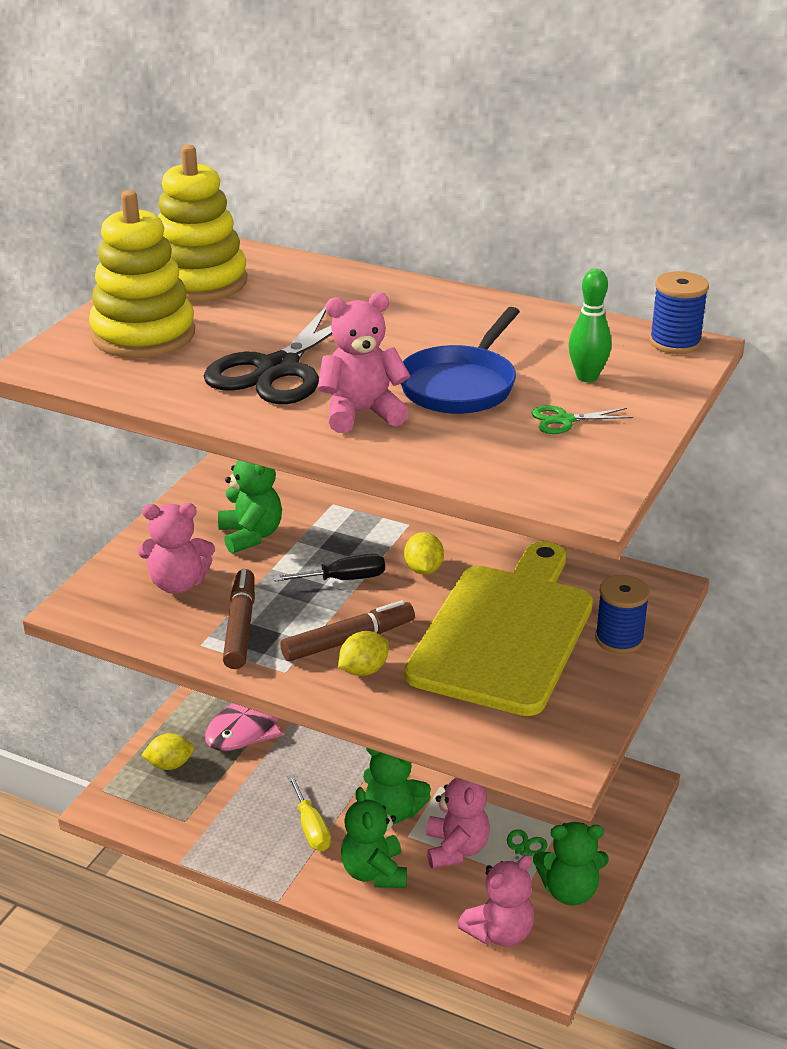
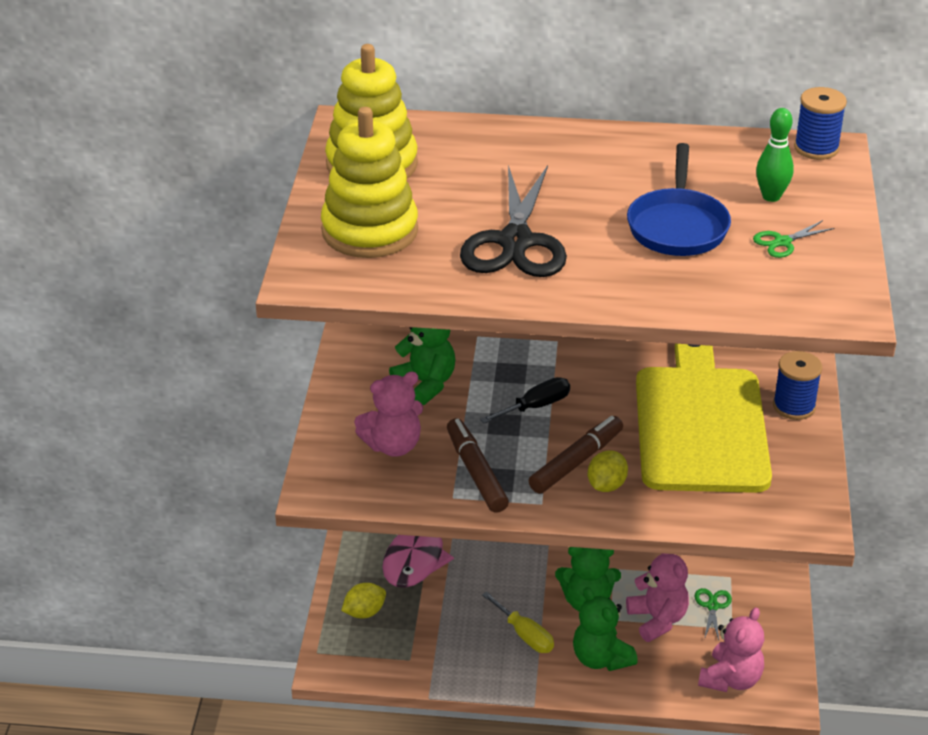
camera: 20 degrees left, 5 degrees up
pink teddy bear [318,292,410,433] -> none
yellow lemon [404,532,444,575] -> none
green teddy bear [533,822,609,905] -> none

